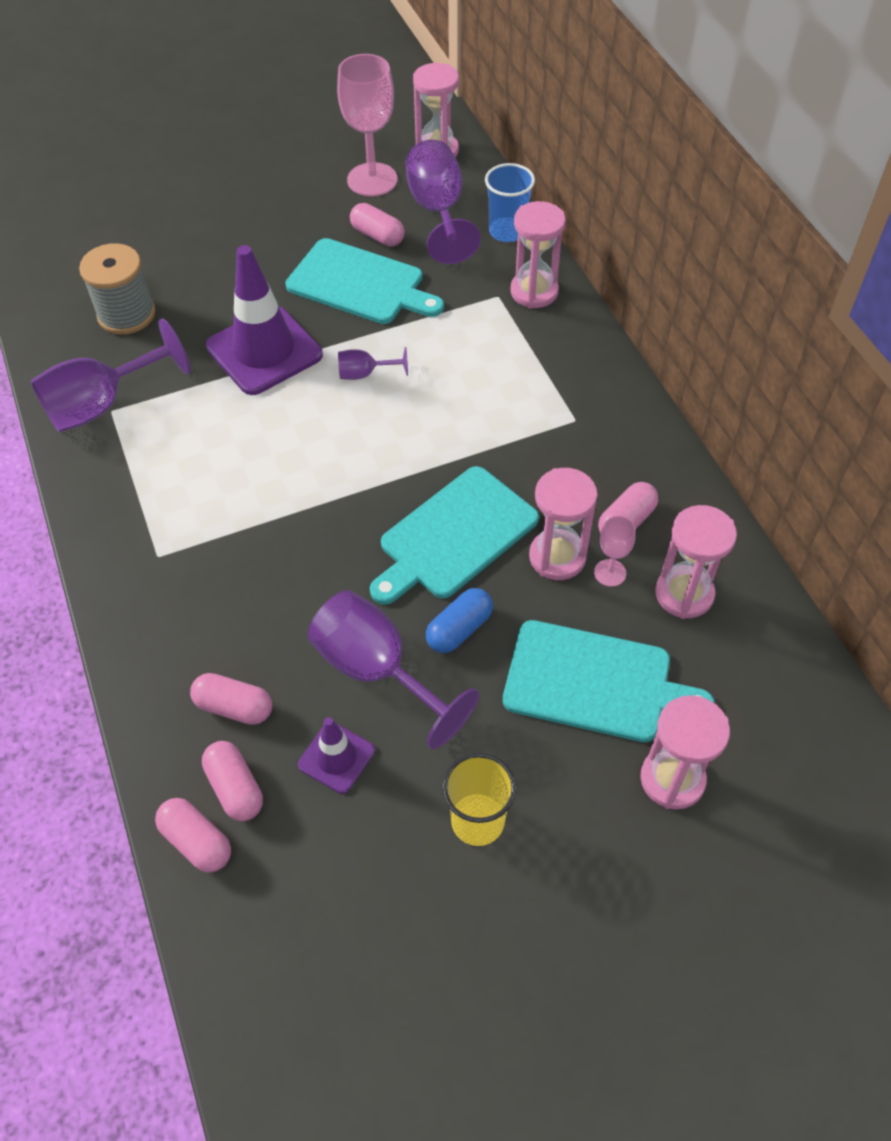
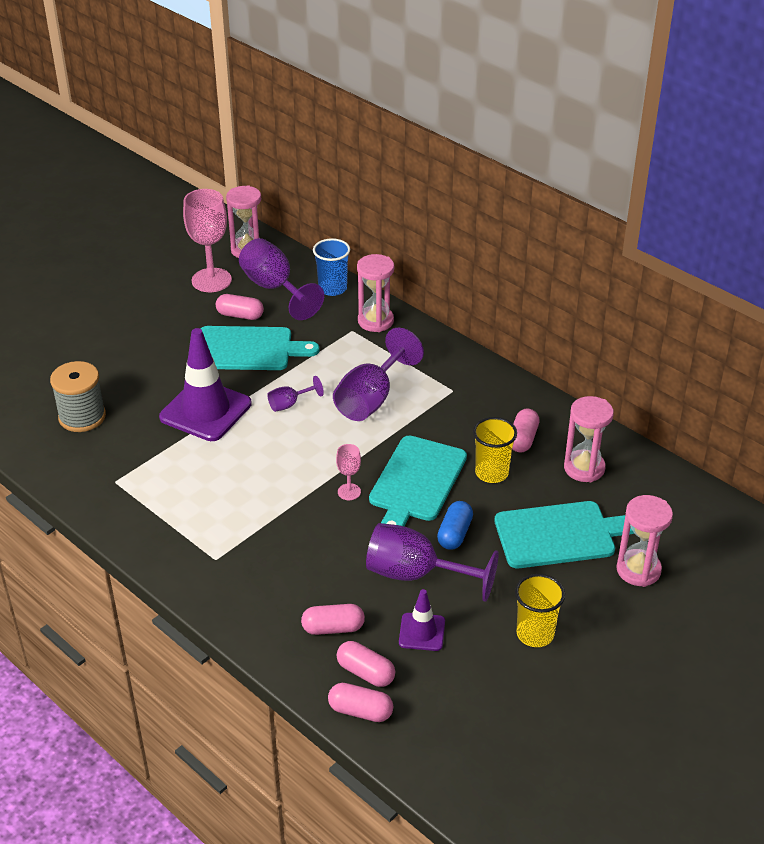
camera: 25 degrees left, 15 degrees down
purple goblet [30,319,191,433] -> purple goblet moved to [333,328,424,421]
pink hourglass [529,468,597,580] -> yellow cup [473,417,517,483]
pink goblet [594,516,636,587] -> pink goblet moved to [336,444,361,500]

